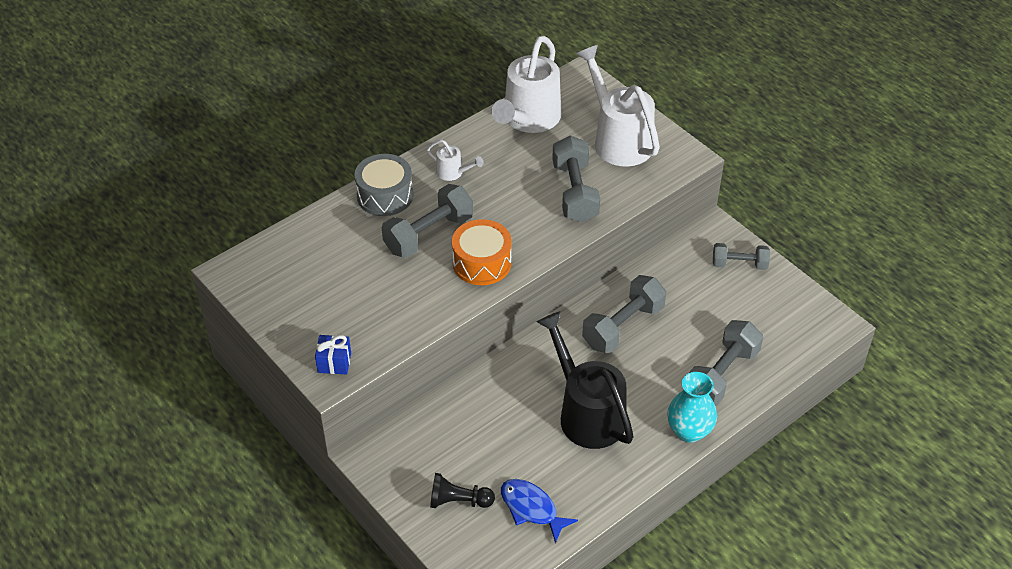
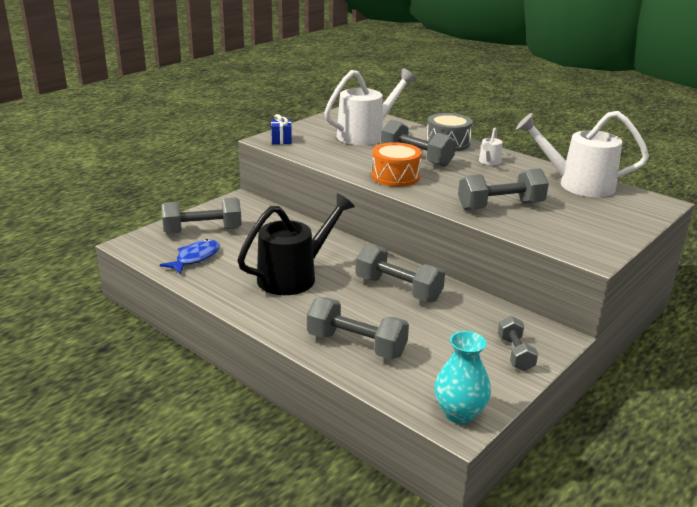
camera: 80 degrees right, 20 degrees down
black pawn [430,473,495,508] -> grey dumbbell [161,198,242,234]
white watering can [577,45,660,167] -> white watering can moved to [324,68,416,145]
turquoise vase [667,372,717,443] -> turquoise vase moved to [434,331,491,424]

